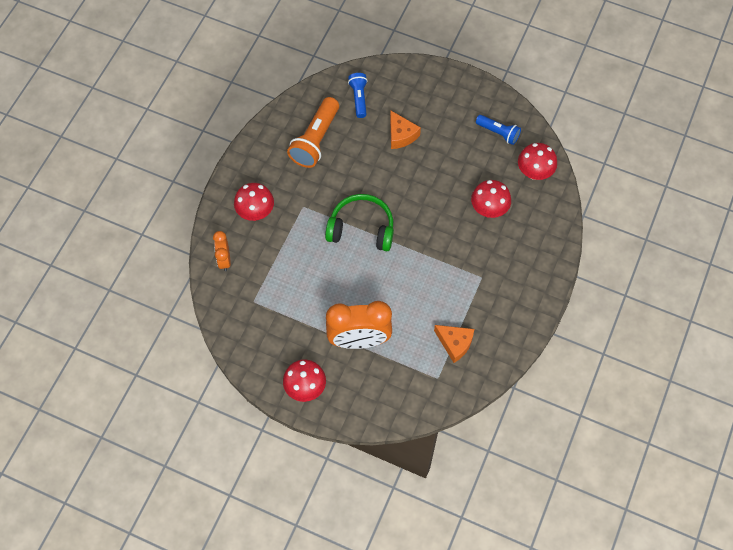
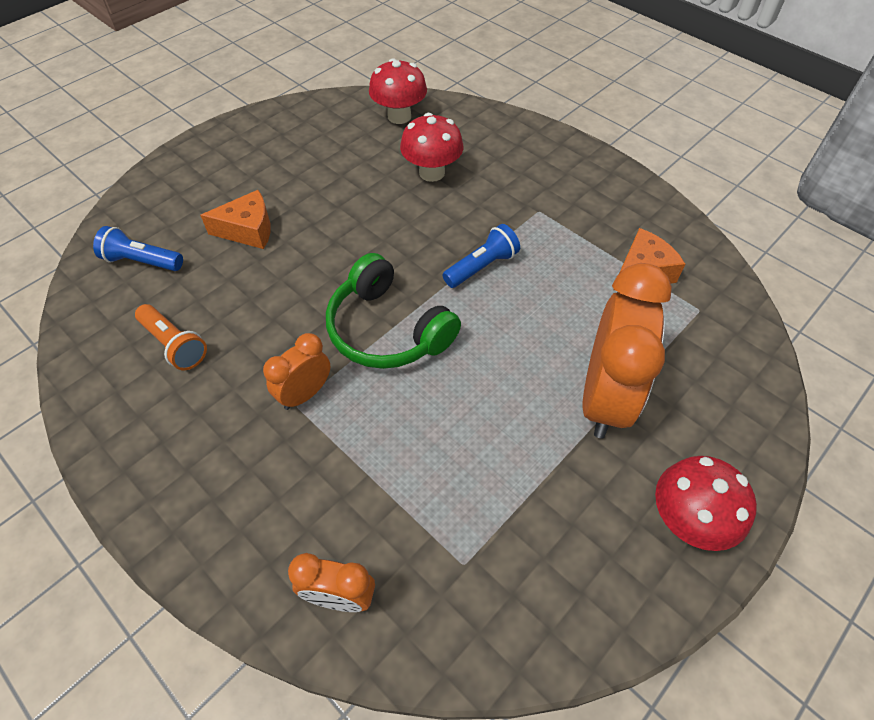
camera: 70 degrees left, 10 degrees down
red mushroom [234,183,274,221] -> none
orange flashlight [287,97,339,168] -> orange flashlight [135,304,207,370], size x0.59
green headphones [325,194,394,251] -> green headphones turned 75 degrees counterclockwise [326,253,461,369]
blue flashlight [476,115,521,145] -> blue flashlight moved to [443,224,520,288]
none -> orange clock [263,333,330,410]

